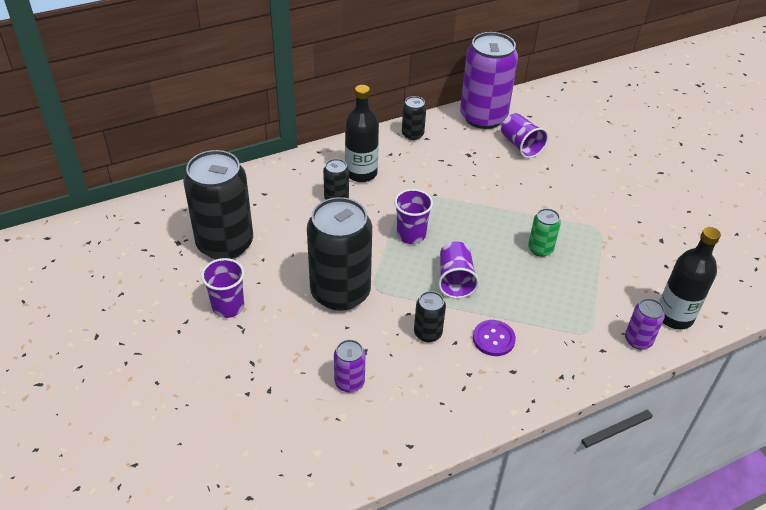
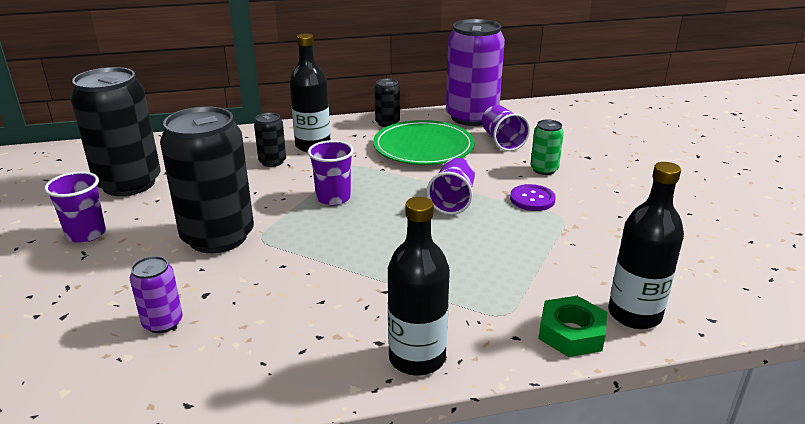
camera: 15 degrees right, 15 degrees down
black can [414,291,446,342] -> none
purple cup [438,241,479,298] -> purple cup moved to [427,158,475,215]
purple button [473,320,516,356] -> purple button moved to [510,184,556,211]
green can [528,208,561,257] -> green can moved to [530,120,564,175]
purple can [625,298,665,349] -> green nut [538,296,607,357]
none -> green plate [373,120,475,165]
none -> black bottle [388,197,450,376]

